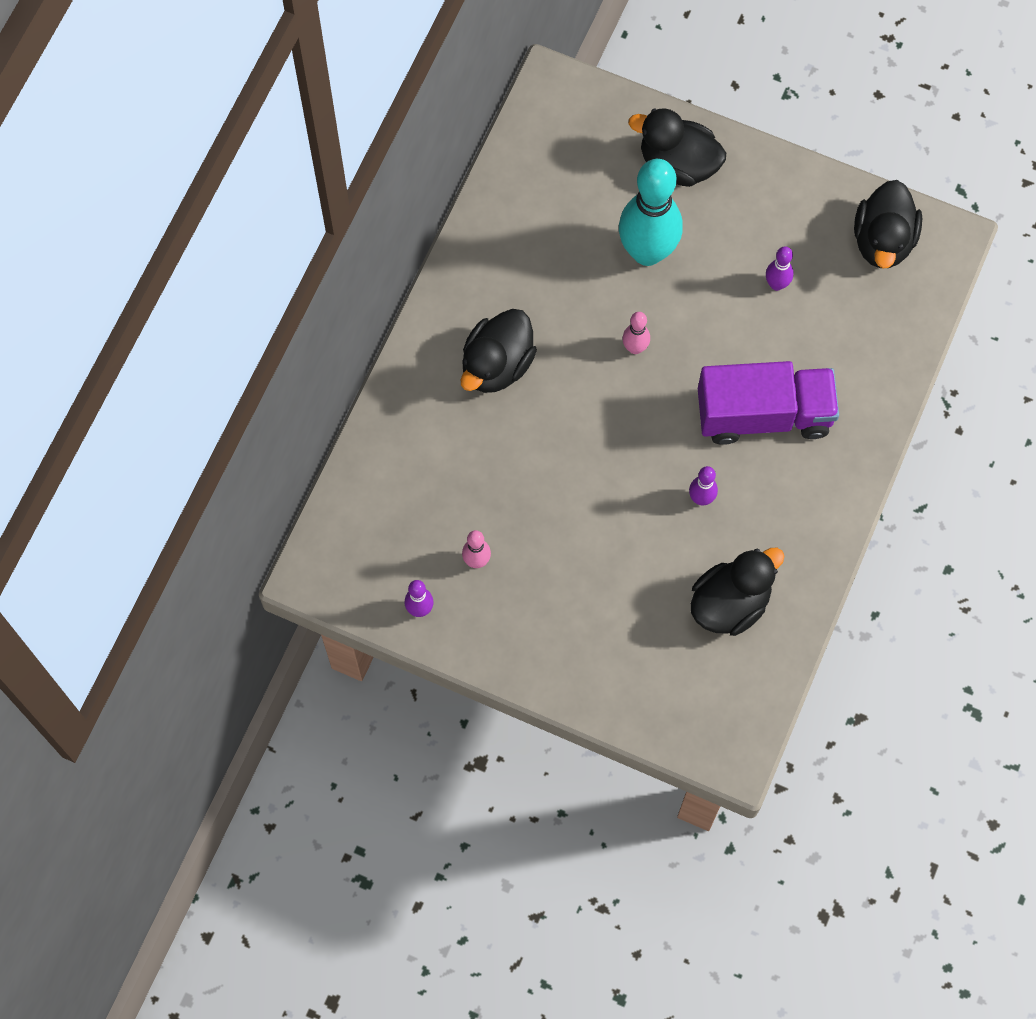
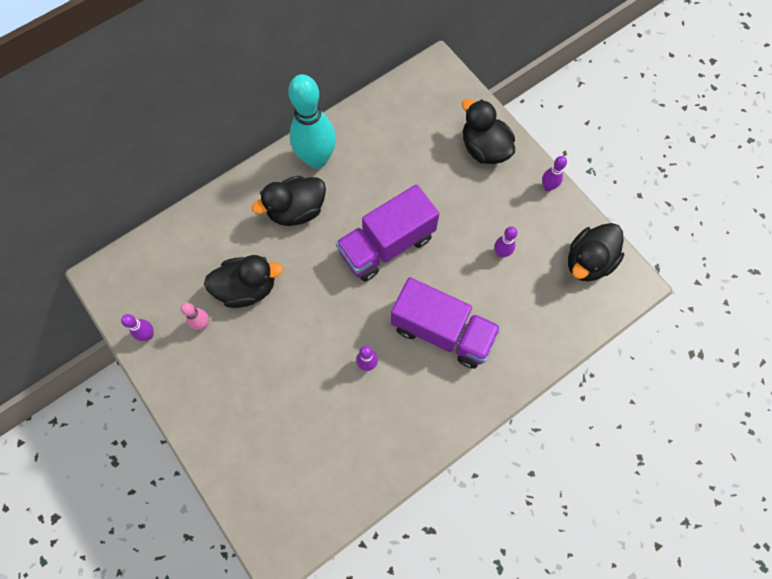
camera: 30 degrees right, 0 degrees up
turquoise bowling pin [619,159,683,266] -> turquoise bowling pin moved to [288,74,336,169]
pink bowling pin [622,312,650,354] -> purple truck [336,184,439,281]
black duck [691,548,785,636] -> black duck moved to [204,255,283,308]
none -> purple bowling pin [542,156,567,191]

